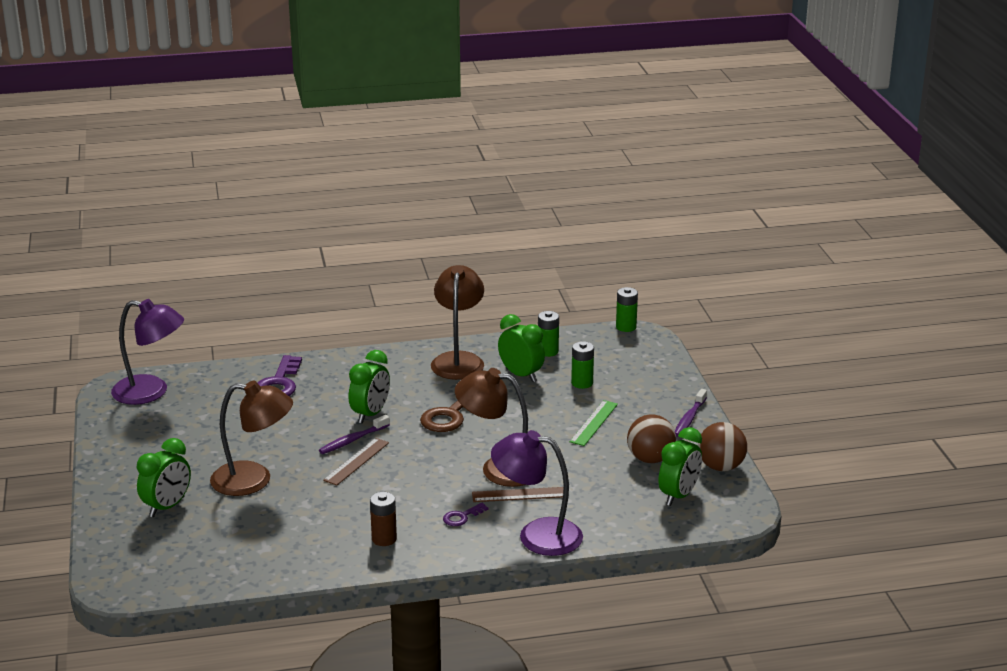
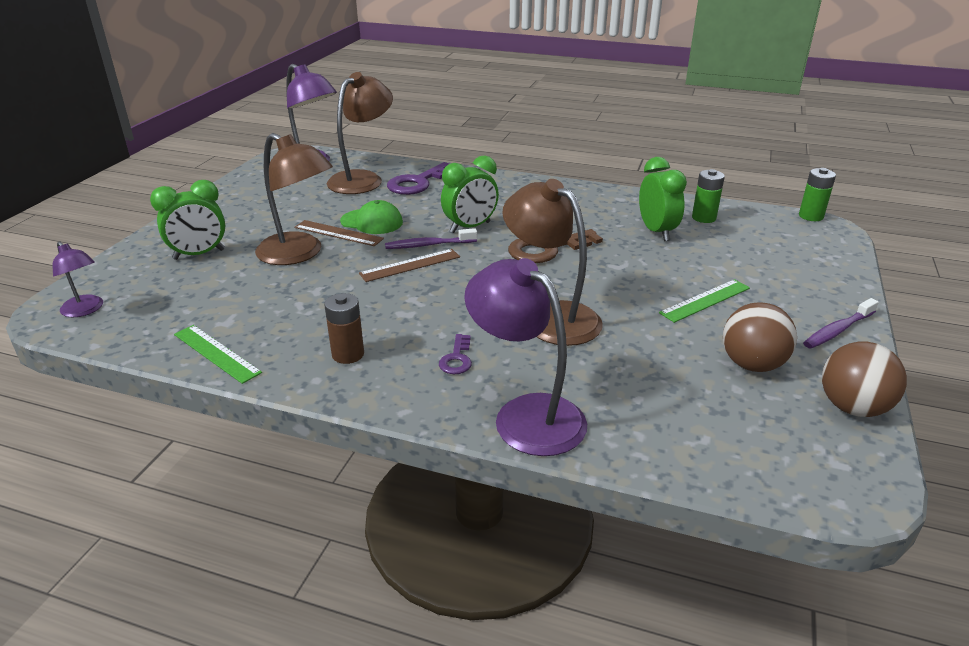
camera: 30 degrees right, 5 degrees up
brown lamp [431,265,484,380] -> brown lamp moved to [327,72,393,194]
purple key [443,503,488,526] -> purple key turned 75 degrees counterclockwise [439,334,472,374]
brown ruler [472,487,563,502] -> brown ruler moved to [294,220,384,246]
green battery [571,341,594,389] -> none
green clock [659,427,702,506] -> none
none -> purple lamp [53,241,103,317]
none -> green ruler [174,325,262,384]
none -> green cap [340,200,403,234]

